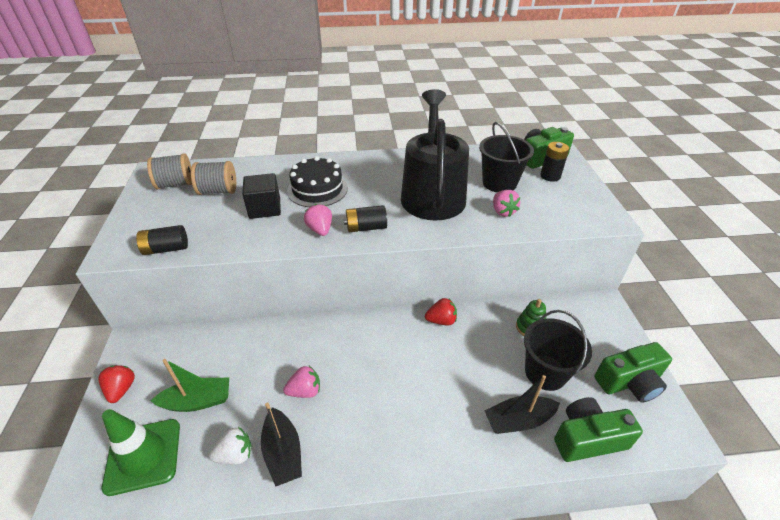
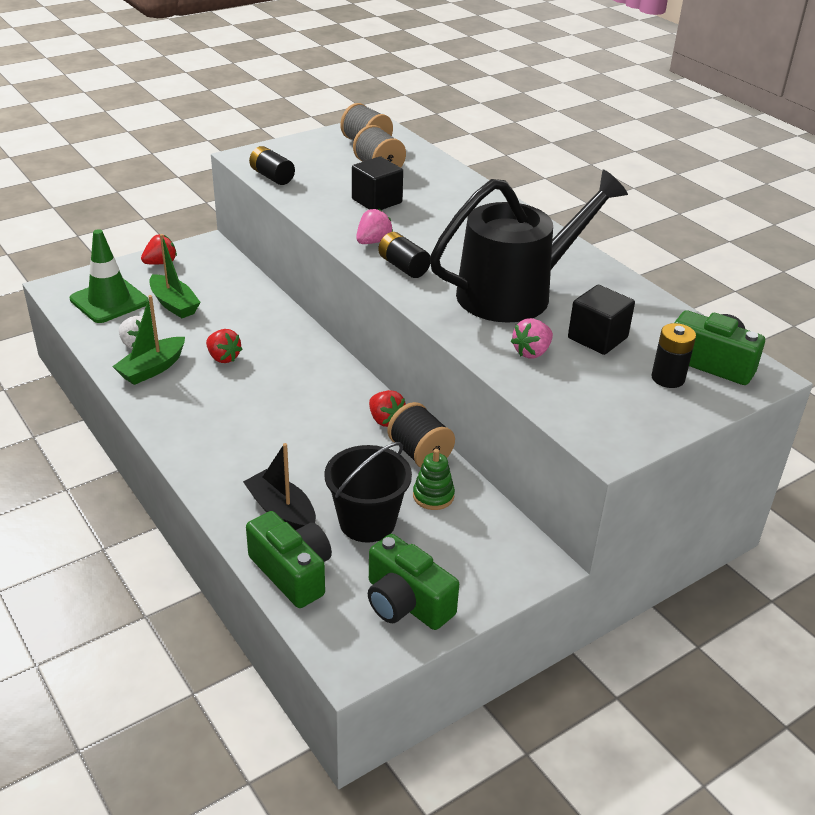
camera: 60 degrees right, 5 degrees down
black boat [261,402,302,487] -> green boat [112,295,185,385]
pink strawberry [283,366,320,398] -> red strawberry [206,329,242,363]
black cake [287,156,348,207] -> none
black bucket [479,122,534,192] -> black cube [568,285,635,355]
none -> black spool [387,402,455,468]

